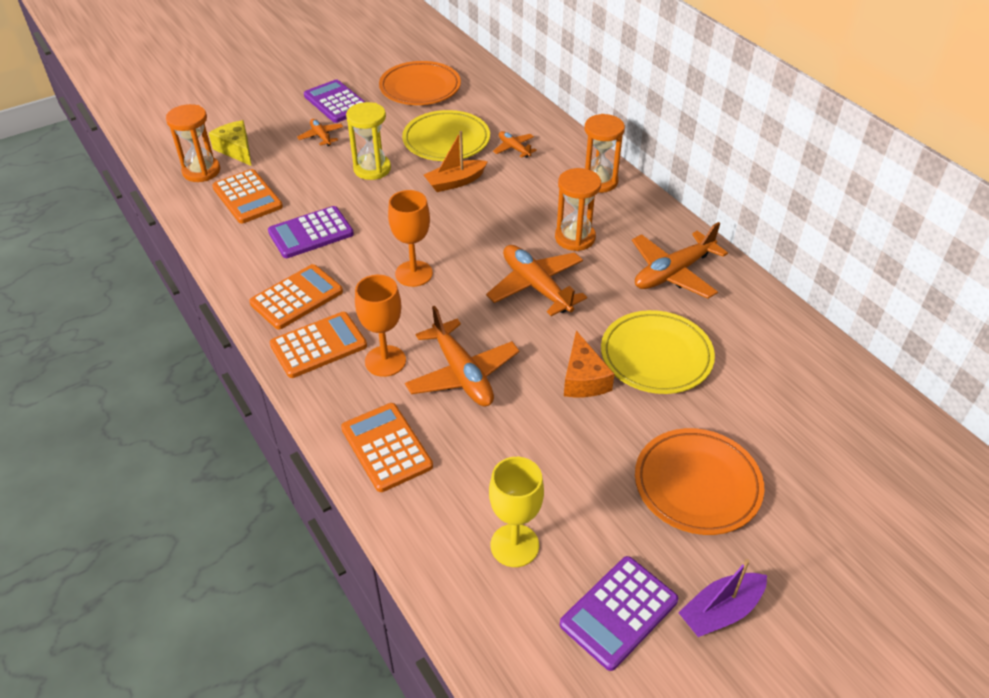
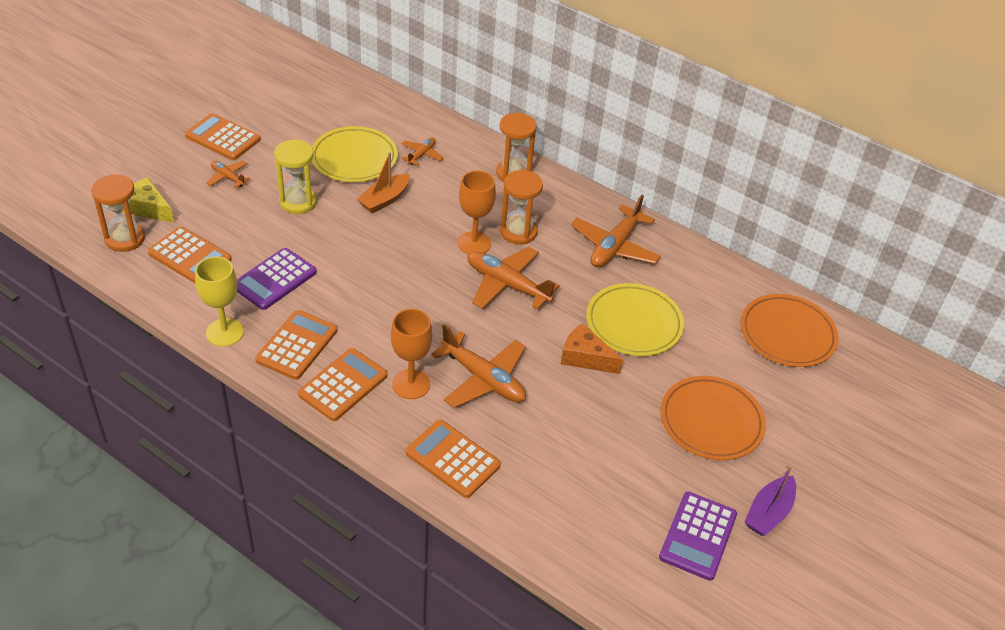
camera: 25 degrees left, 0 degrees up
purple calculator [304,80,365,123] -> orange calculator [185,113,261,160]
orange plate [379,61,461,105] -> orange plate moved to [740,294,839,367]
orange goblet [388,190,433,287] -> orange goblet moved to [458,171,496,254]
yellow goblet [489,457,544,567] -> yellow goblet moved to [195,256,244,347]
orange plane [493,131,537,158] -> orange plane turned 90 degrees clockwise [401,137,444,166]
orange cheese [564,331,614,397] -> orange cheese turned 150 degrees clockwise [561,323,623,374]

